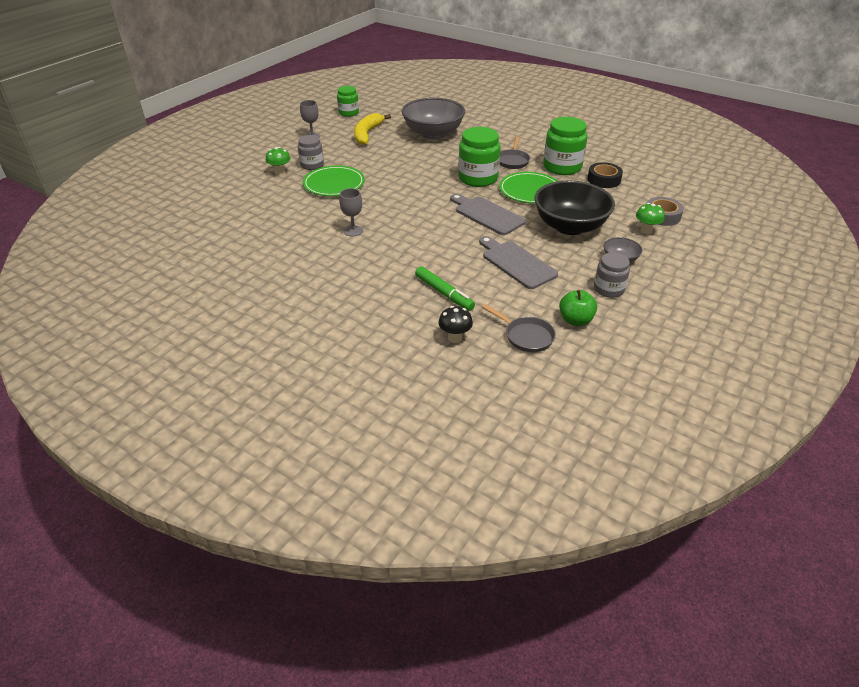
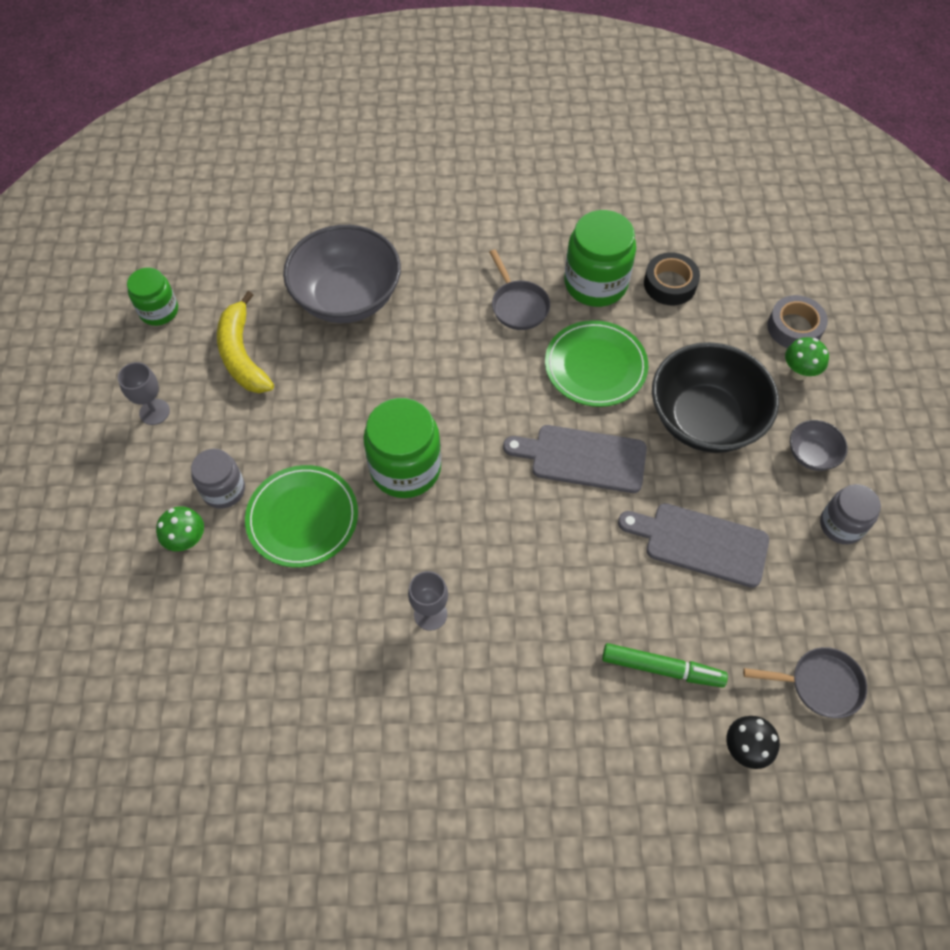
camera: 35 degrees left, 20 degrees up
green jar [458,127,501,187] -> green jar moved to [363,398,441,498]
green apple [559,290,597,326] -> none

